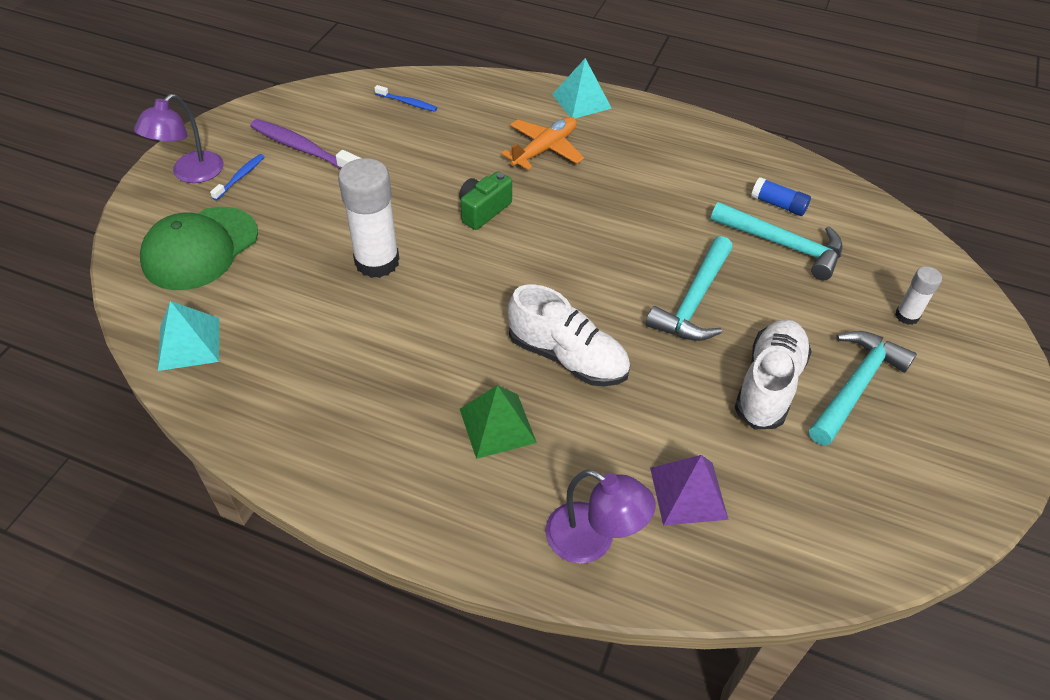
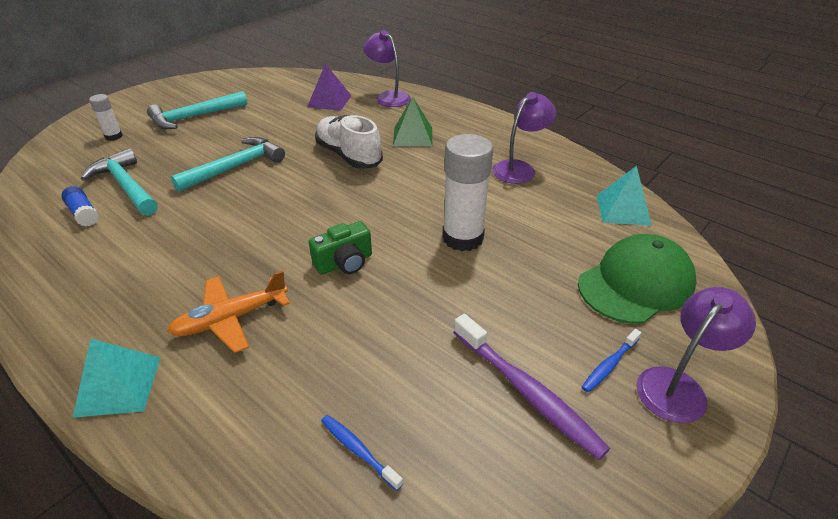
camera: 160 degrees left, 10 degrees down
white shoe [735,320,812,430] -> none
none -> purple lamp [492,92,556,184]

